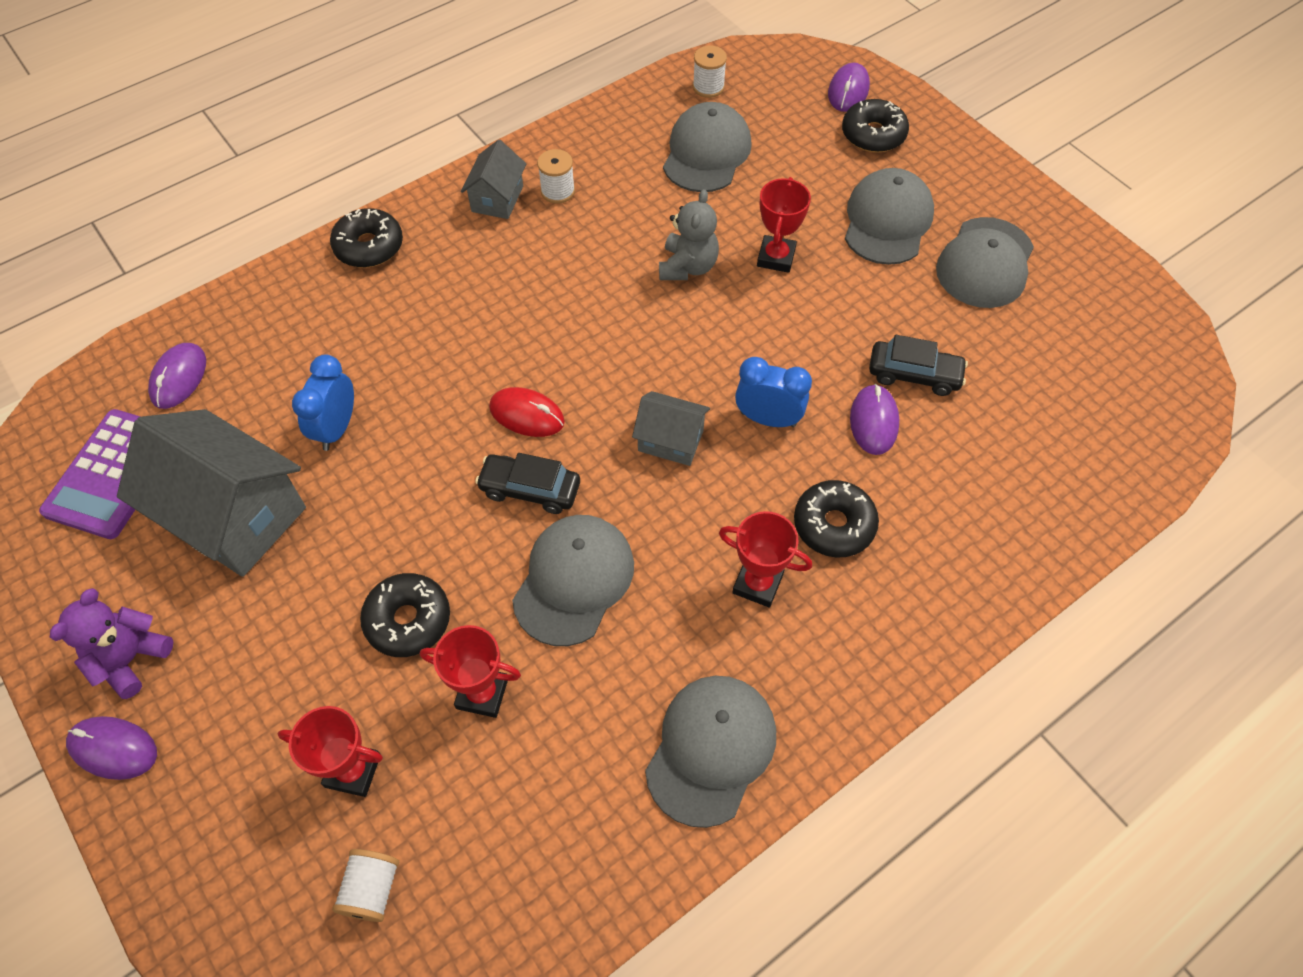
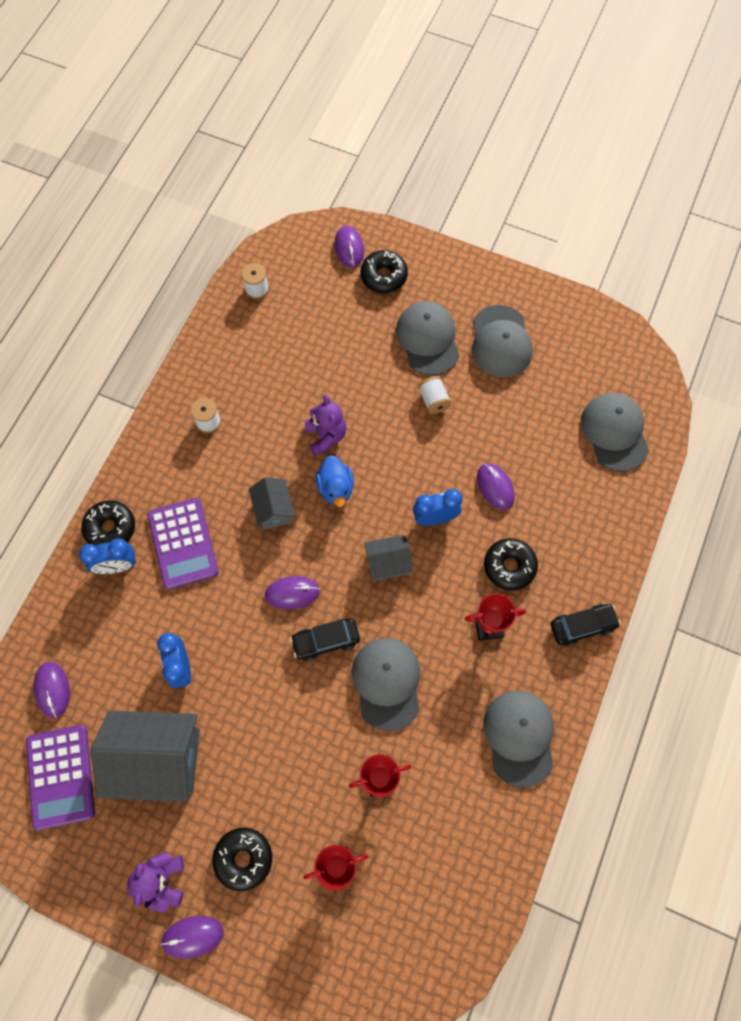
camera: 30 degrees left, 10 degrees up
white spool [332,849,399,922] -> white spool moved to [418,376,452,414]
black donut [360,573,450,657] -> black donut moved to [213,828,272,891]
grey house [461,140,526,219] -> grey house moved to [249,477,295,530]
red mouse [489,387,565,437] -> purple mouse [265,576,320,609]
grey teddy bear [659,189,719,280] -> purple teddy bear [305,394,346,456]
grey cap [663,102,752,192] -> grey cap moved to [581,393,649,472]
red trophy [757,177,811,273] -> none
black car [869,335,968,396] -> black car moved to [551,604,621,646]
none -> blue clock [79,538,136,574]
none -> purple calculator [147,498,219,590]
none -> blue duck [316,455,354,507]

